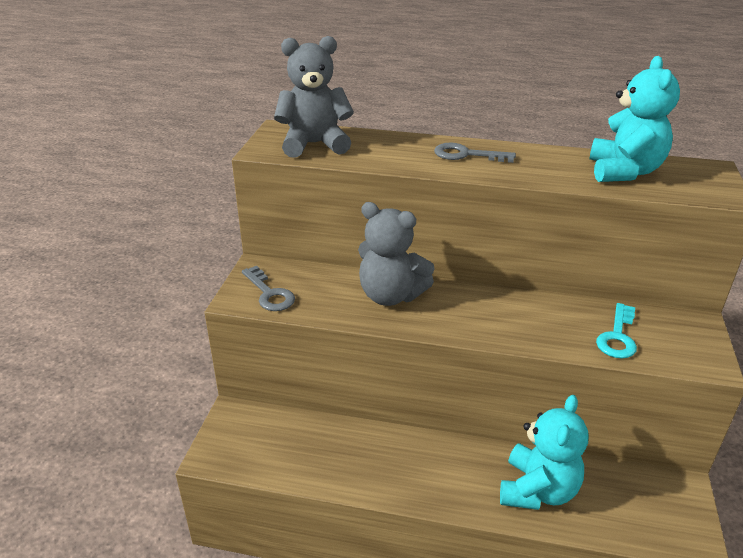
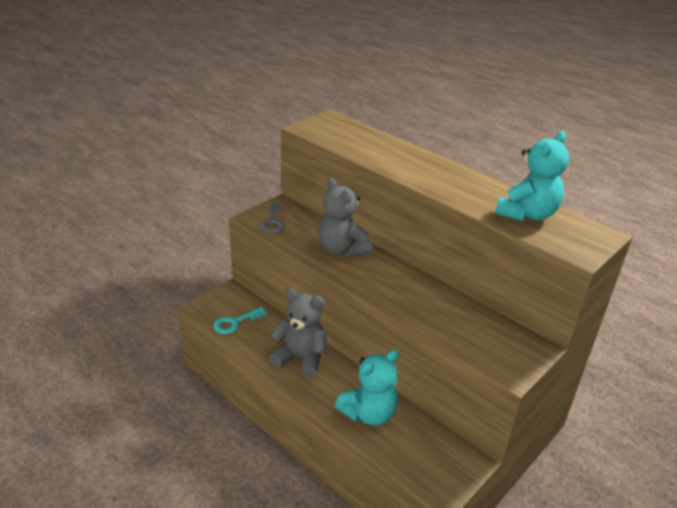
camera: 30 degrees right, 0 degrees up
grey teddy bear [274,36,354,158] -> grey teddy bear moved to [269,288,326,377]
grey key [434,143,516,163] -> none
turquoise key [596,303,637,358] -> turquoise key moved to [214,307,267,334]

